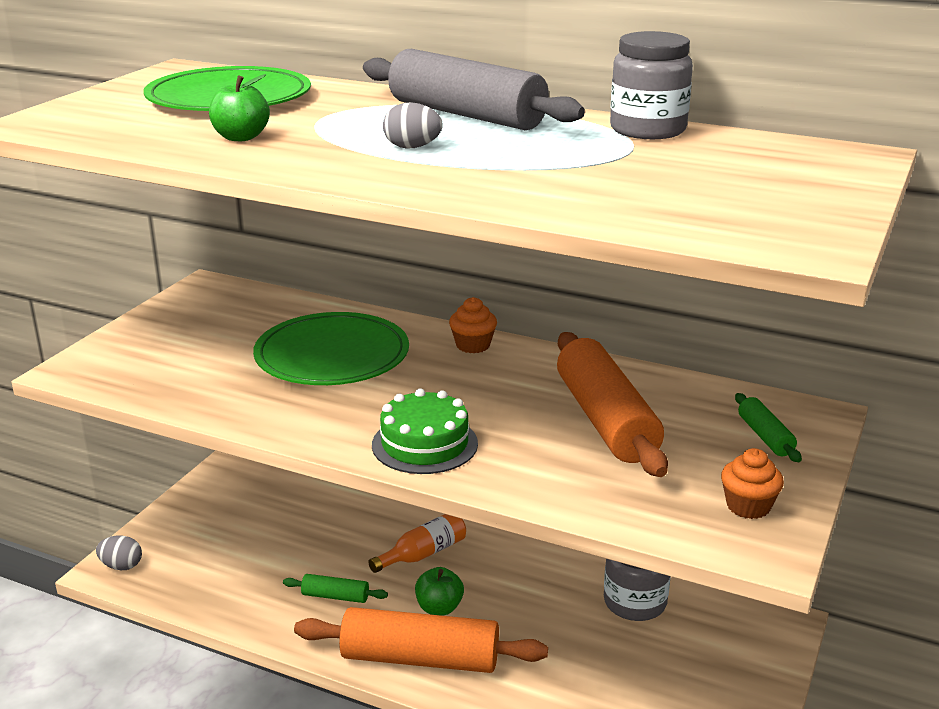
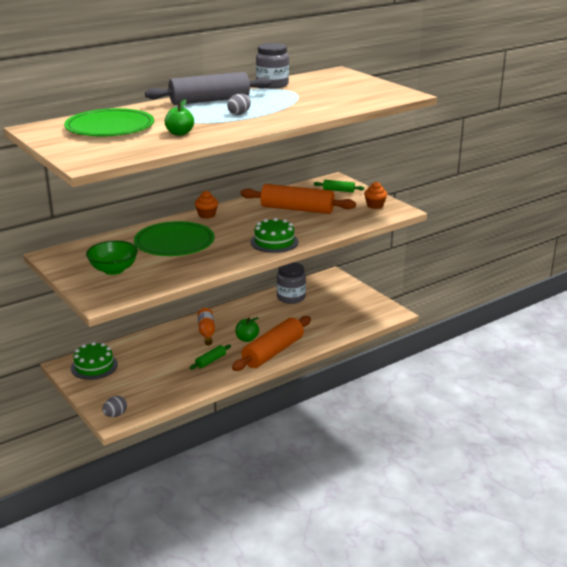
camera: 60 degrees left, 0 degrees up
none -> green cake [71,342,118,380]
none -> green bowl [86,241,138,275]

